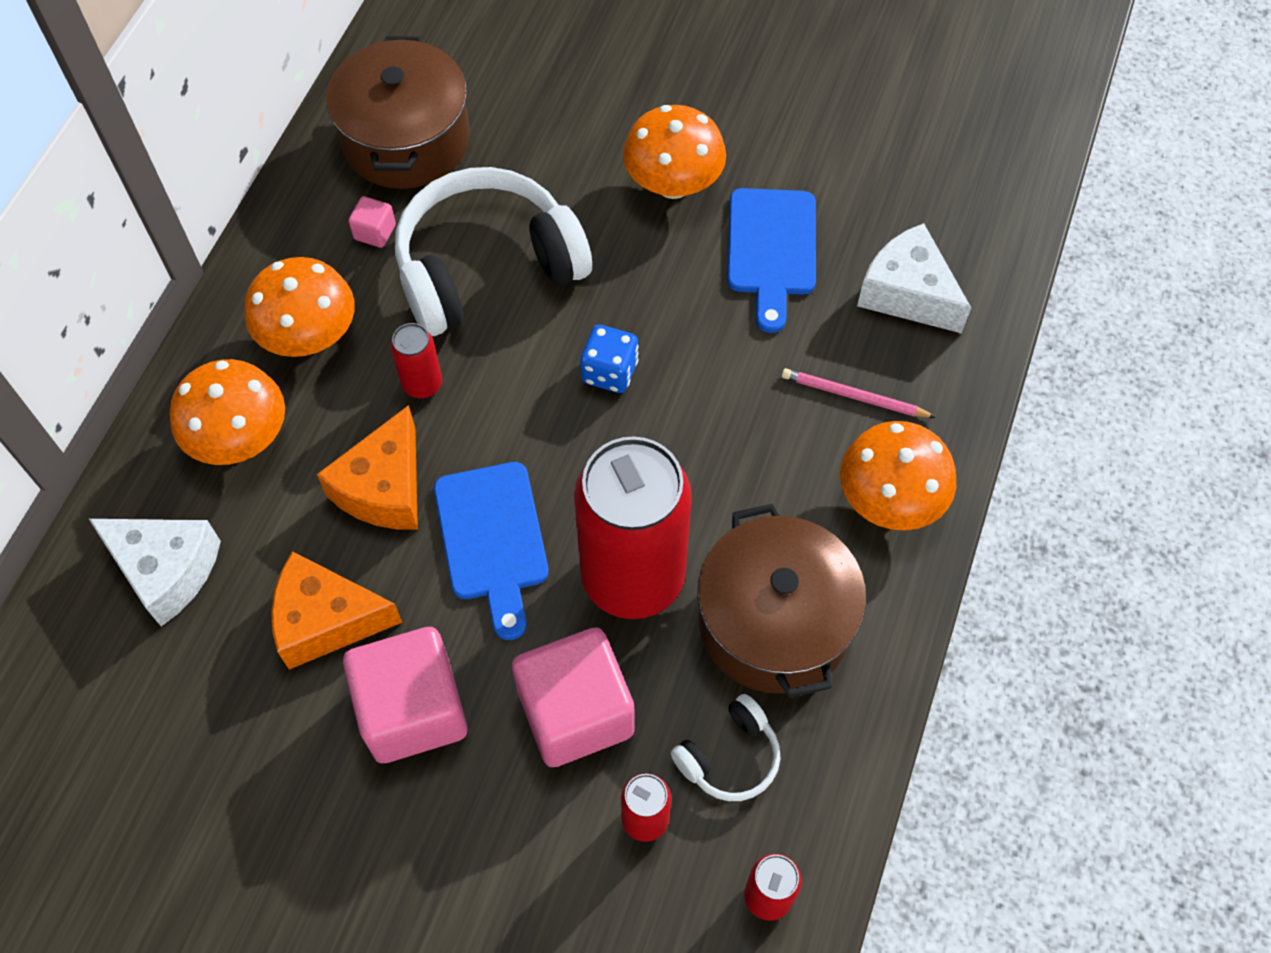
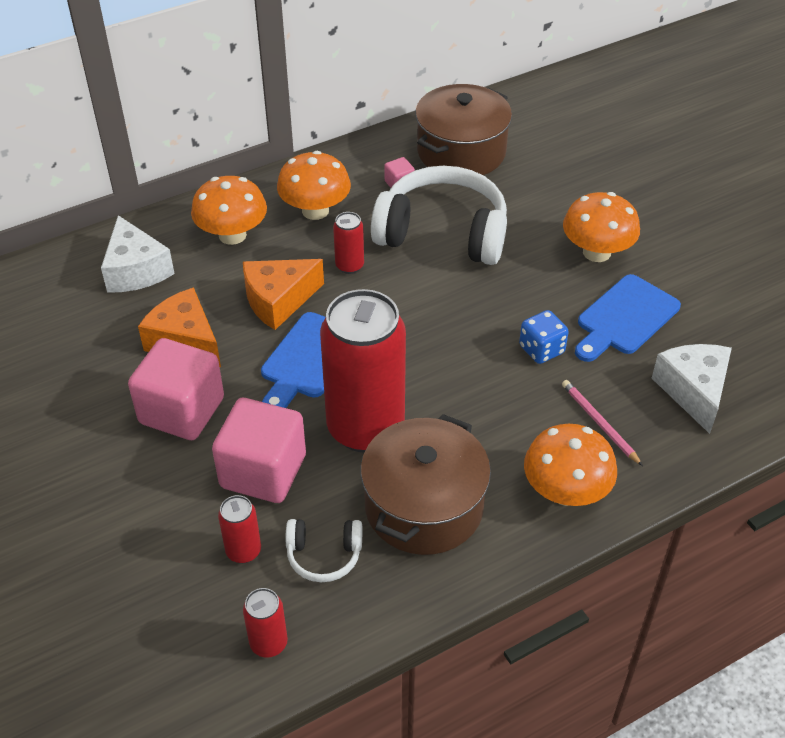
camera: 40 degrees right, 15 degrees down
blue dice [580,325,638,393] -> blue dice moved to [519,310,569,364]

